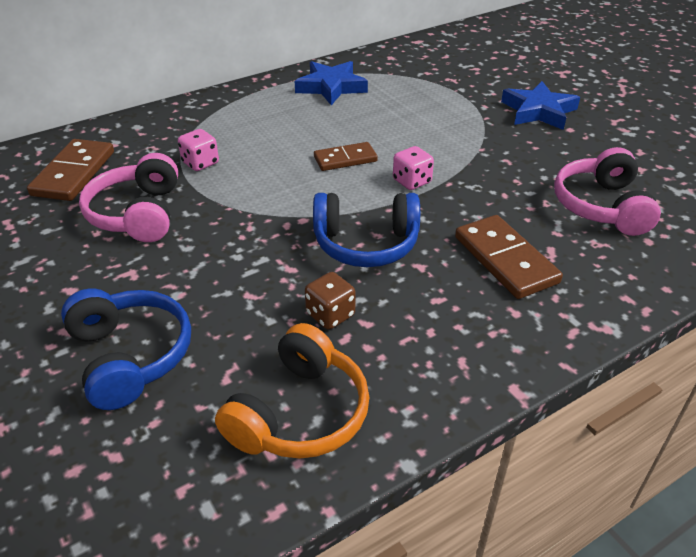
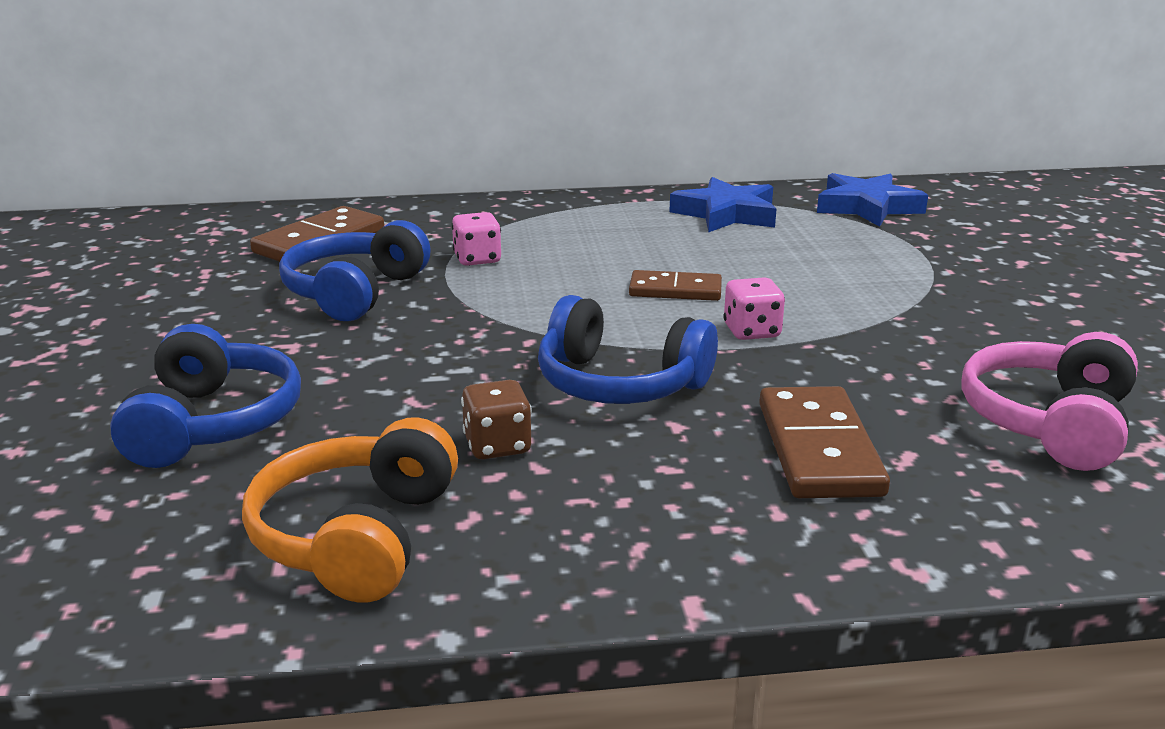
camera: 25 degrees right, 15 degrees down
pink headphones [79,153,178,242] -> blue headphones [279,220,431,321]
orange headphones [215,323,370,459] -> orange headphones turned 135 degrees clockwise [242,417,458,603]
blue star [501,81,580,130] -> blue star moved to [817,173,928,227]

